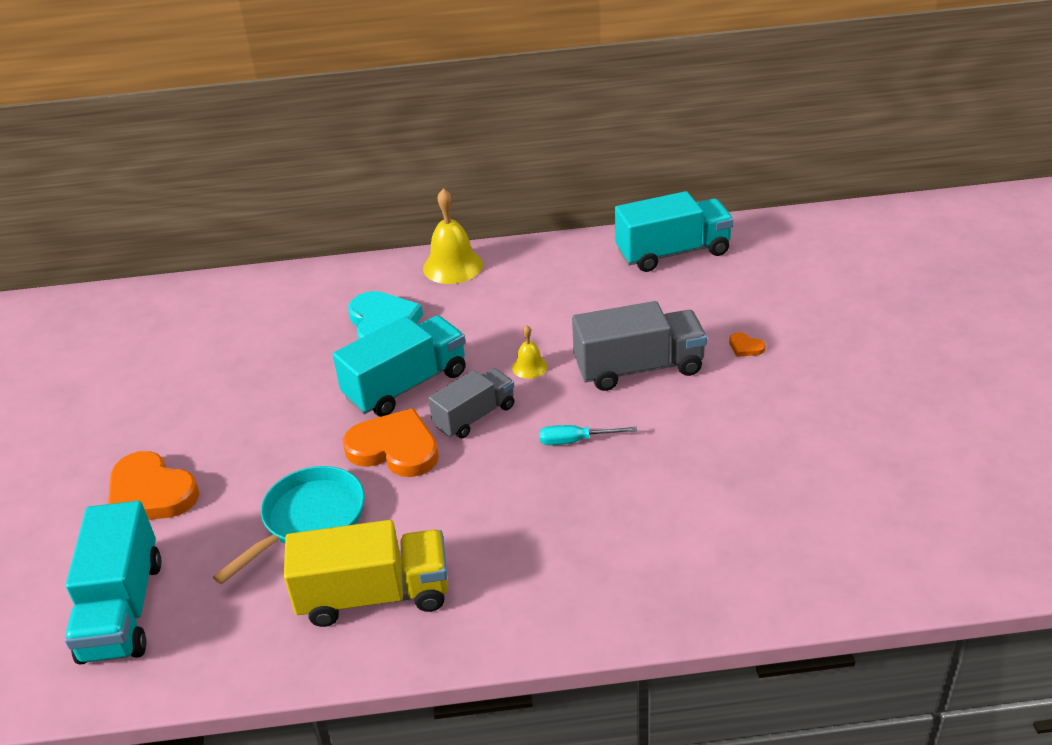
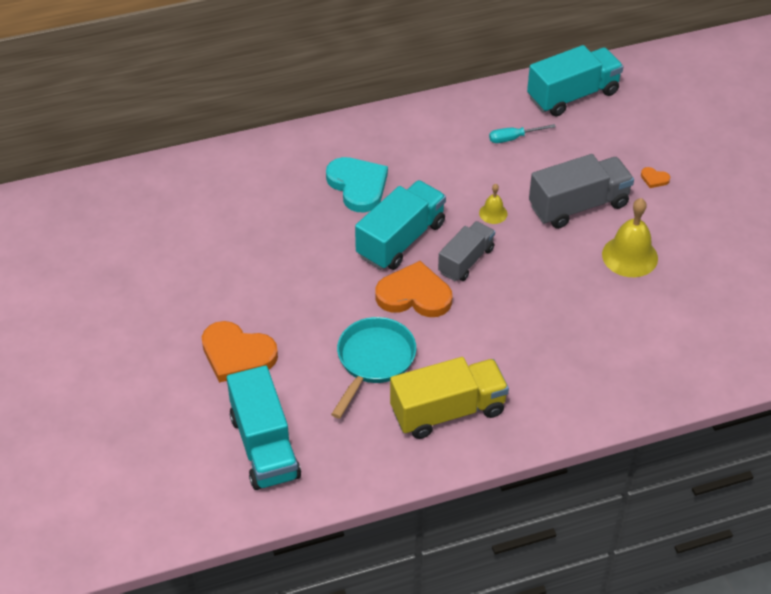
camera: 15 degrees left, 10 degrees up
yellow bell [423,188,483,284] -> yellow bell moved to [602,198,658,277]
turquoise screwdriver [539,425,637,445] -> turquoise screwdriver moved to [489,124,556,143]

